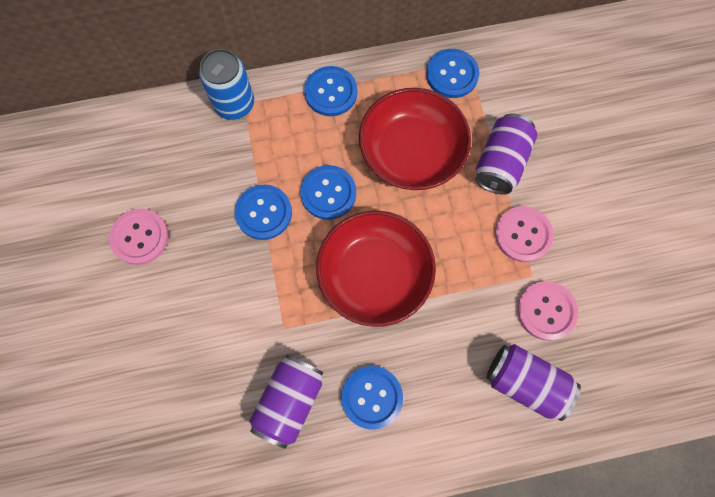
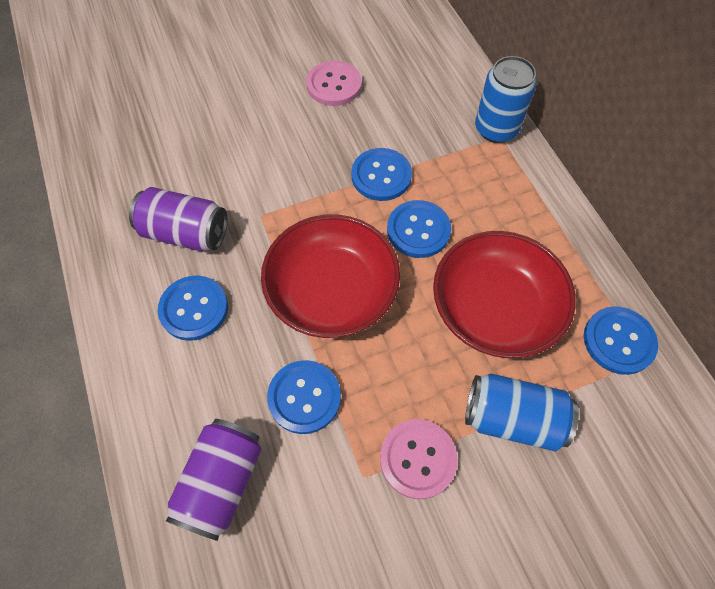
camera: 80 degrees right, 10 degrees down
blue button [304,66,357,116] -> blue button moved to [267,360,341,434]
purple can [476,114,538,195] -> blue can [465,374,579,451]
pink button [517,281,578,341] -> none

